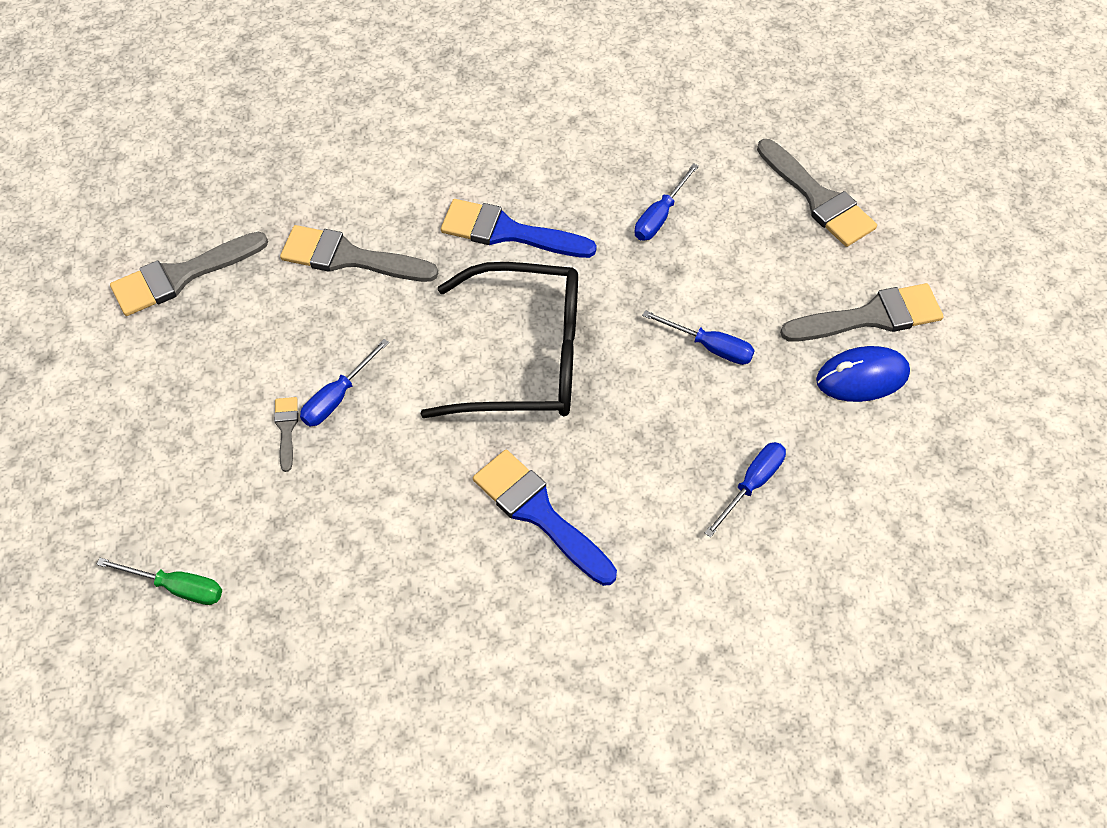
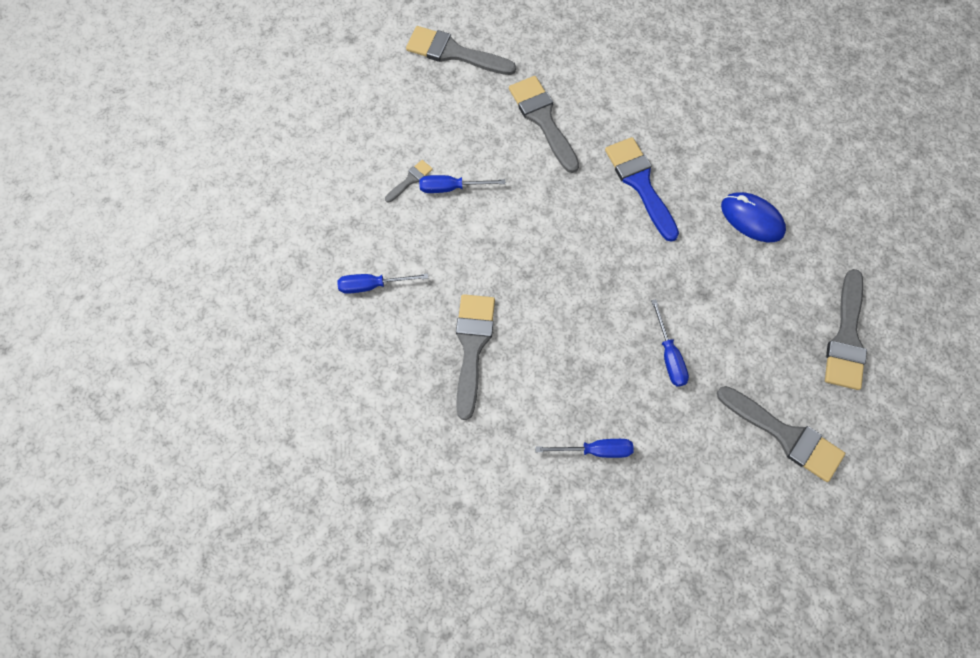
camera: 50 degrees right, 10 degrees up
green screwdriver [96,558,222,605] -> none
black glasses [421,262,578,418] -> none
blue brush [473,450,617,586] -> grey brush [456,294,495,420]
blue screwdriver [634,163,699,241] -> blue screwdriver moved to [337,274,428,294]
blue mouse [816,346,910,402] -> blue mouse moved to [721,192,786,242]

